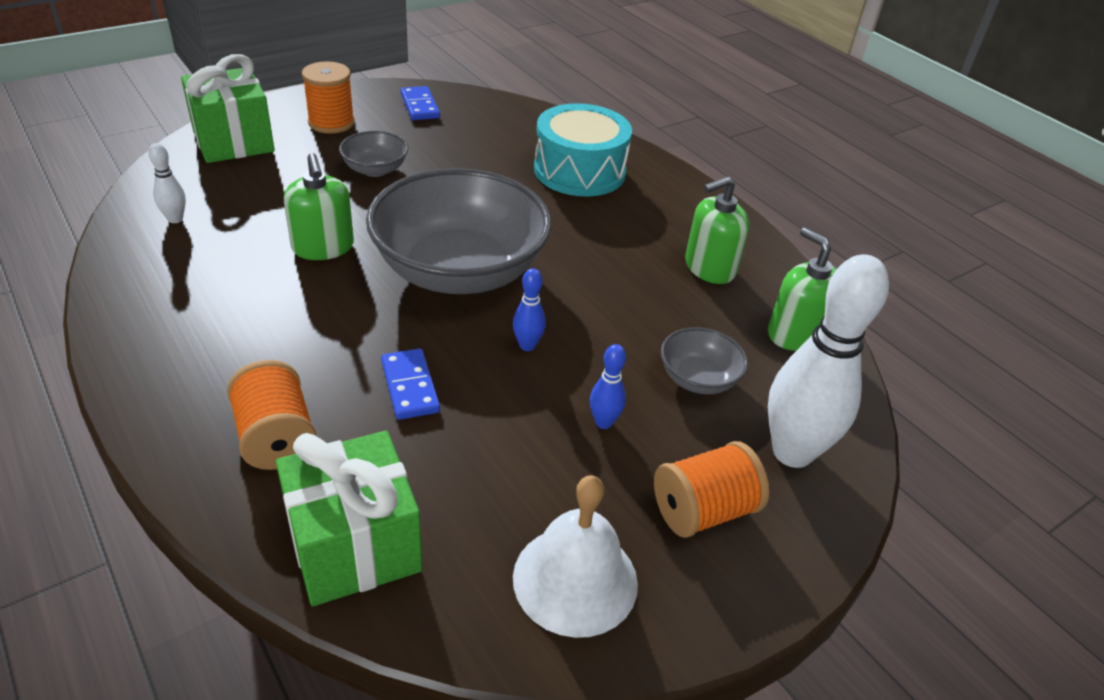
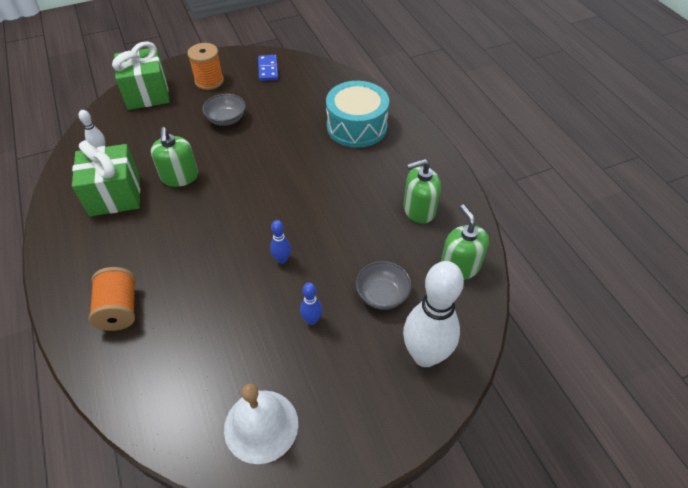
camera: 15 degrees right, 10 degrees up
green gift [276,431,422,606] -> green gift moved to [72,140,140,217]
grey bowl [366,168,551,294] -> none
blue domino [381,348,440,420] -> none
orange spool [654,441,769,538] -> none

